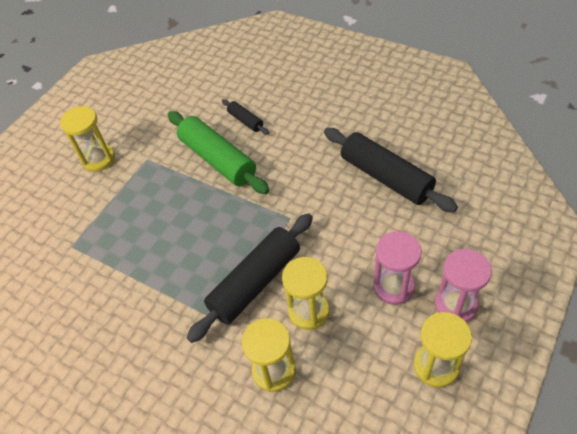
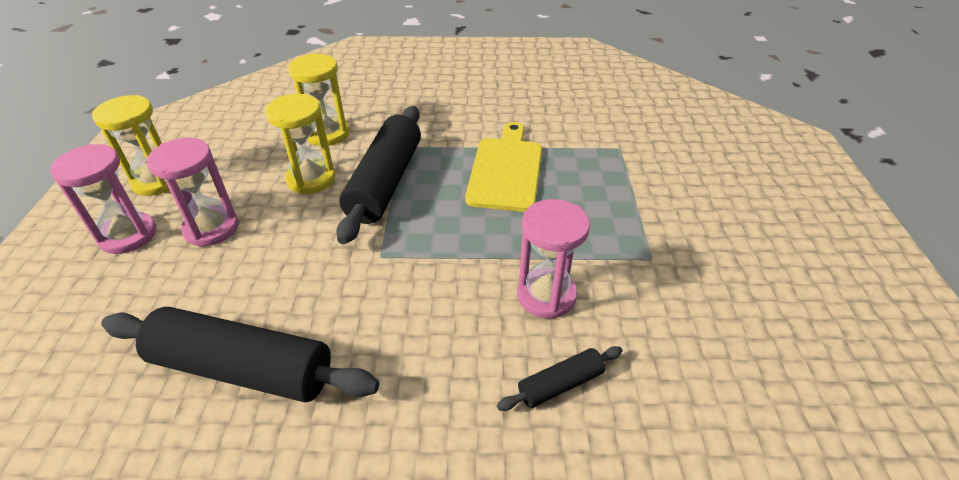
camera: 145 degrees right, 10 degrees down
yellow hourglass [60,106,115,172] -> none
green rolling pin [168,111,269,194] -> pink hourglass [517,199,590,319]
black rolling pin [222,99,269,135] -> black rolling pin turned 45 degrees counterclockwise [497,346,622,411]
none -> yellow cutting board [465,122,542,212]

